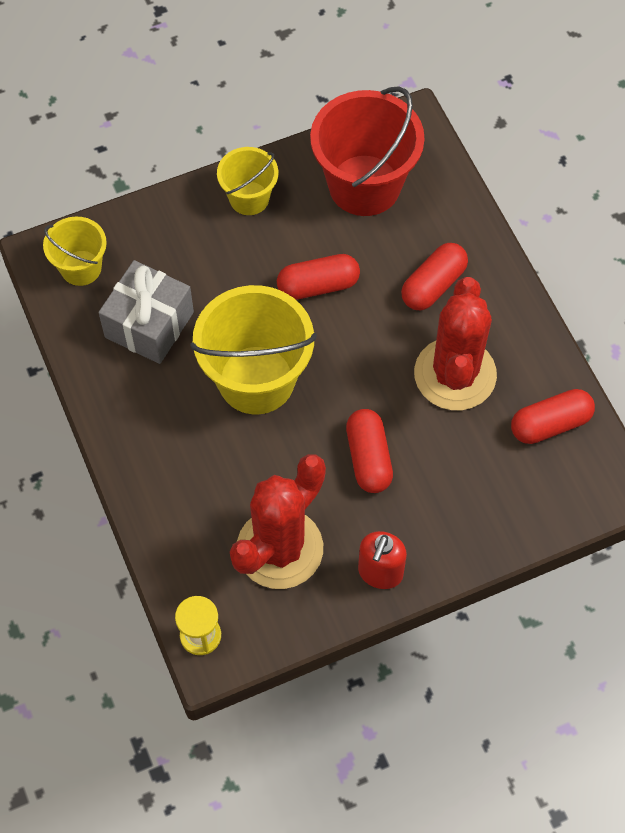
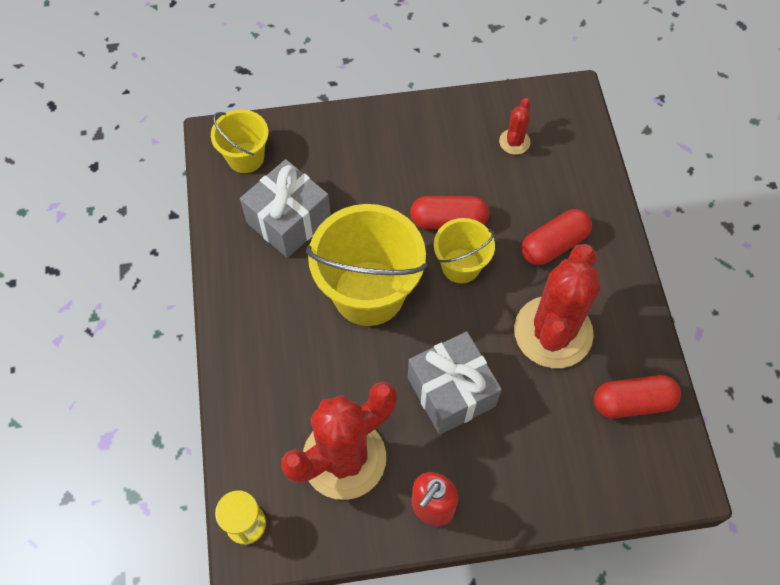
camera: 15 degrees right, 0 degrees up
yellow bucket [217,147,278,215] -> yellow bucket moved to [434,218,495,283]
red bucket [310,86,424,216] -> red cactus [499,98,531,155]
red capsule [346,409,393,493] -> grey gift [408,331,502,435]

